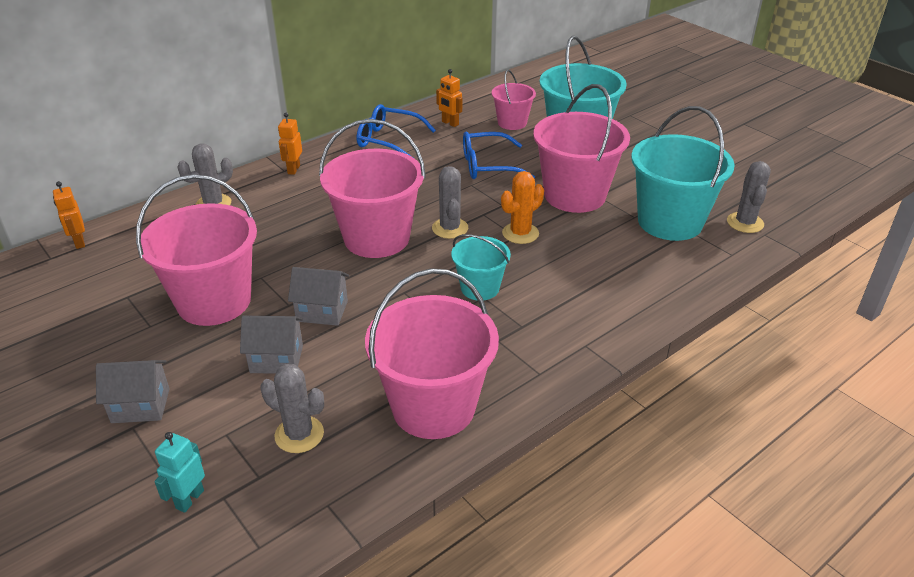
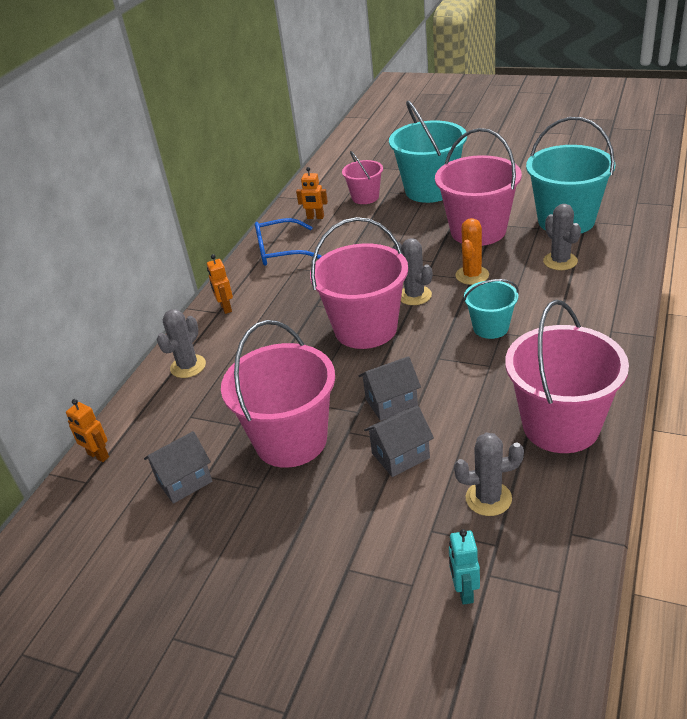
camera: 25 degrees left, 0 degrees up
grey house [96,360,170,423] -> grey house moved to [144,431,212,504]
blue glasses [463,132,535,179] -> none
grey cactus [727,161,771,233] -> grey cactus moved to [543,204,581,270]

